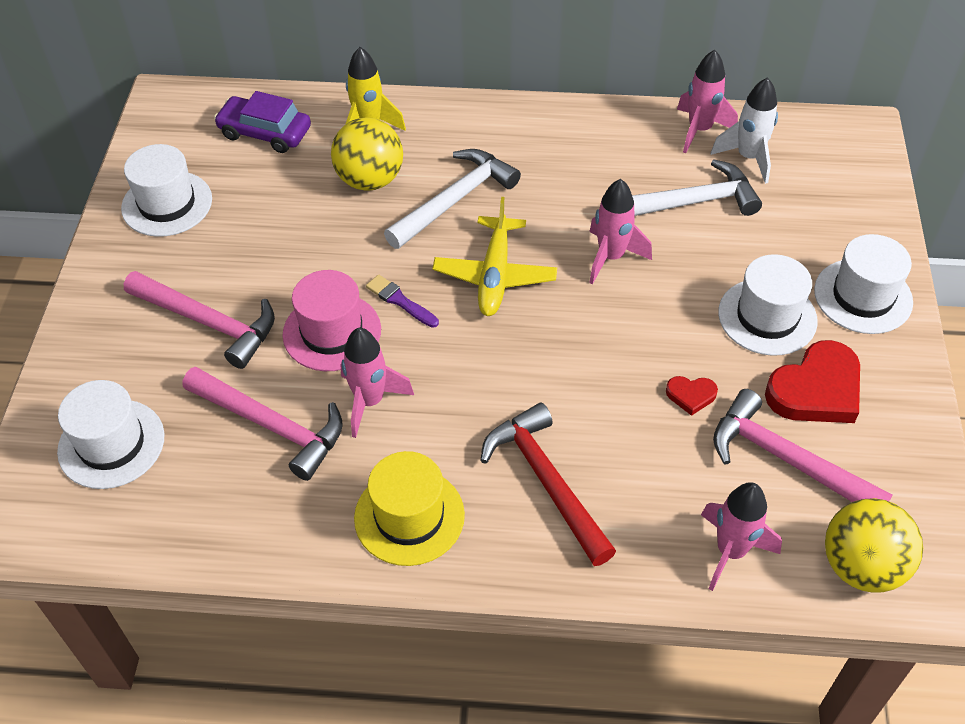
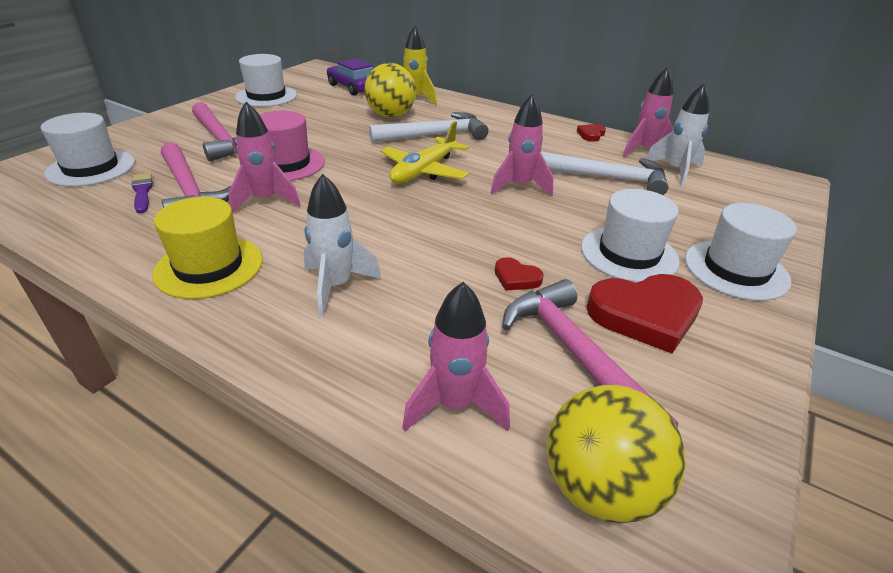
camera: 25 degrees right, 15 degrees down
purple brush [366,275,439,328] -> purple brush moved to [131,173,153,213]
red hammer [480,403,616,566] -> white rocket [304,174,382,317]
none -> red heart [577,124,606,142]

